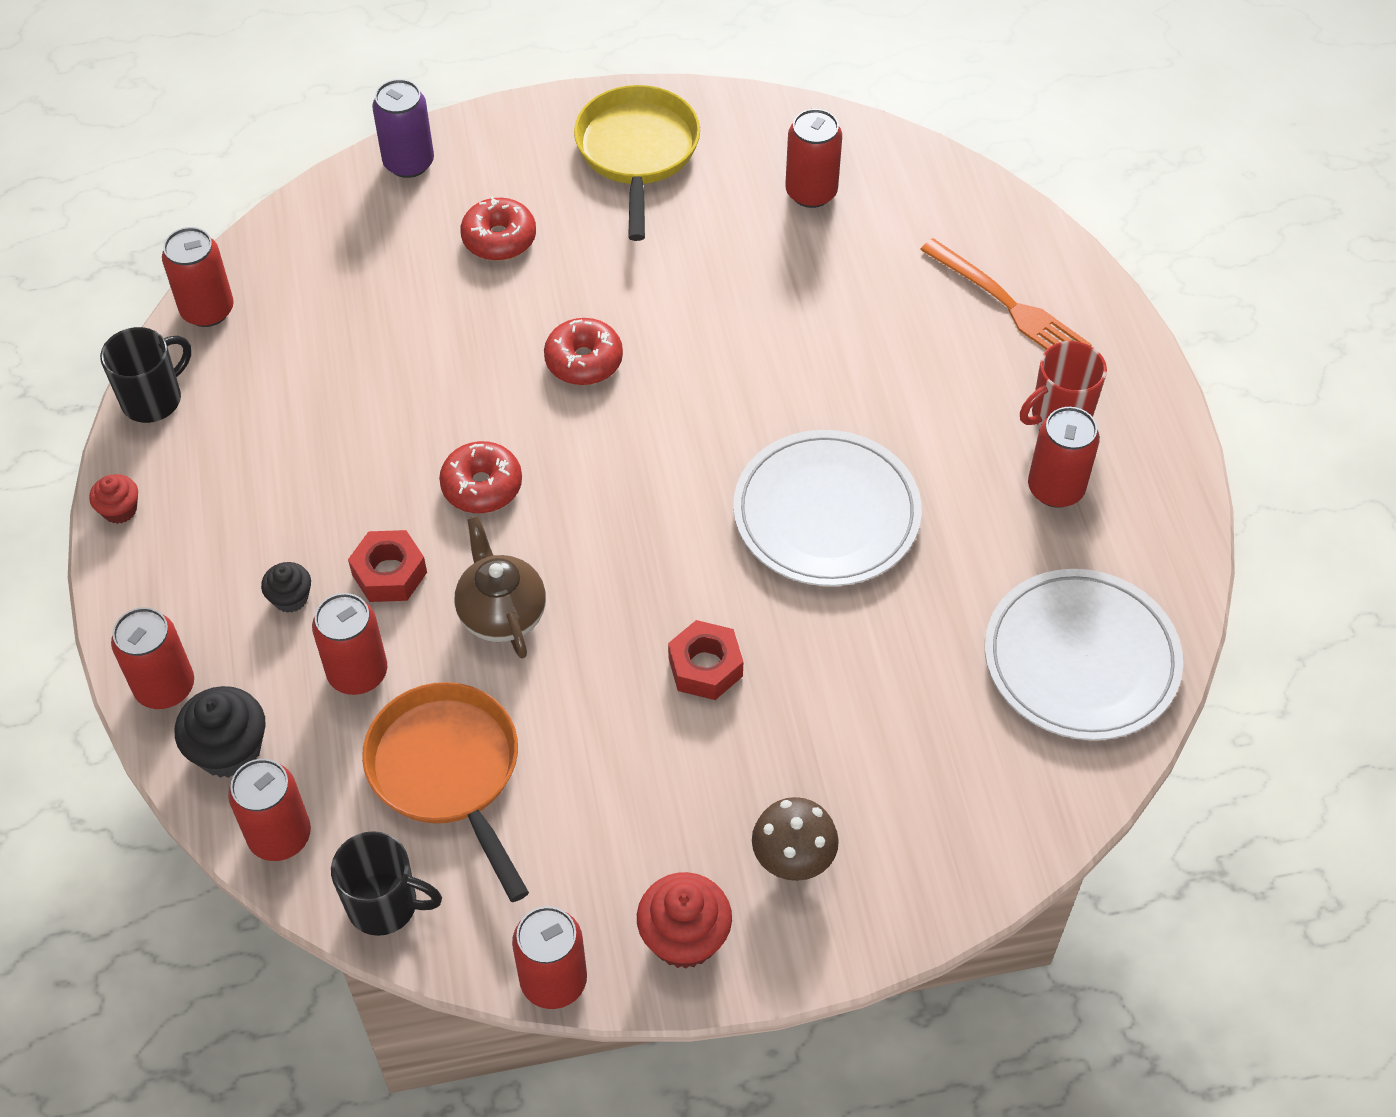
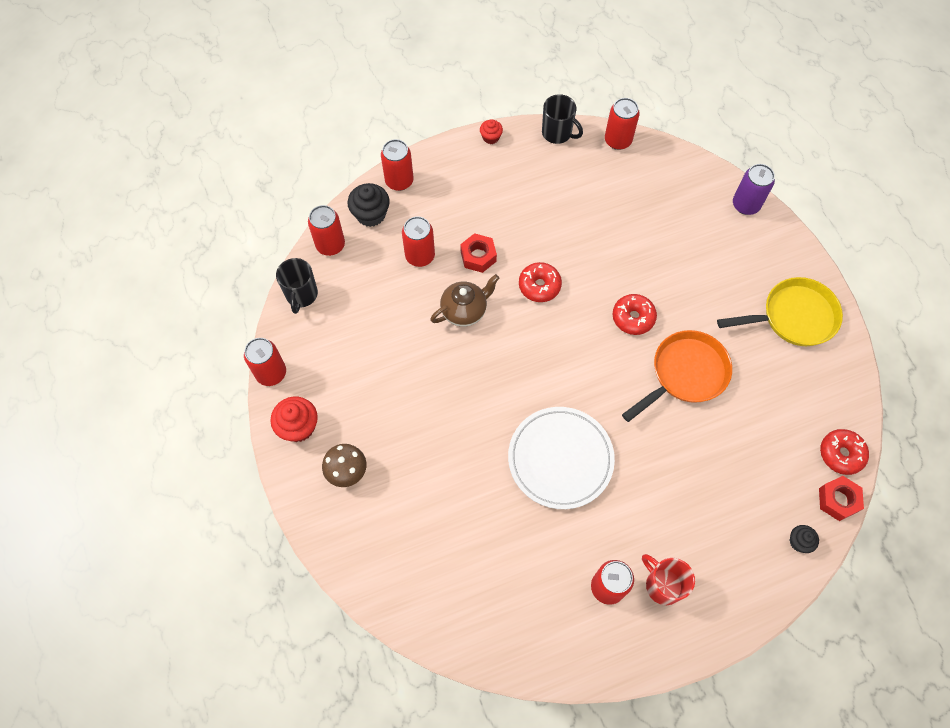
camera: 80 degrees right, 10 degrees up
black cupcake [261,562,311,613] -> black cupcake moved to [789,525,819,553]
orange pan [362,682,529,902] -> orange pan moved to [622,330,732,422]
red donut [460,196,536,261] -> red donut moved to [820,429,869,475]
red nut [668,620,743,700] -> red nut moved to [819,476,864,521]
red can [785,109,842,208] -> none
orange fork [920,238,1092,350] -> none
white plate [985,569,1183,740] -> none

